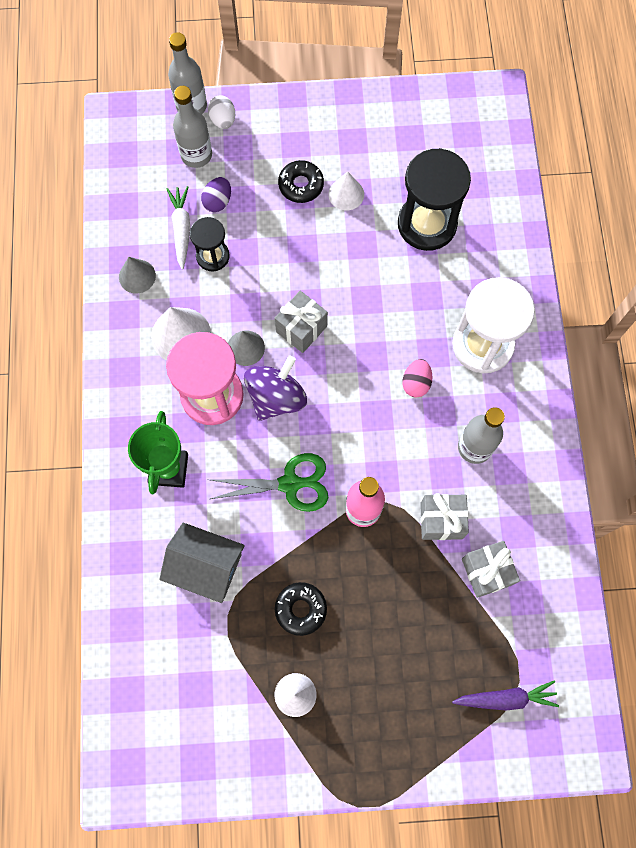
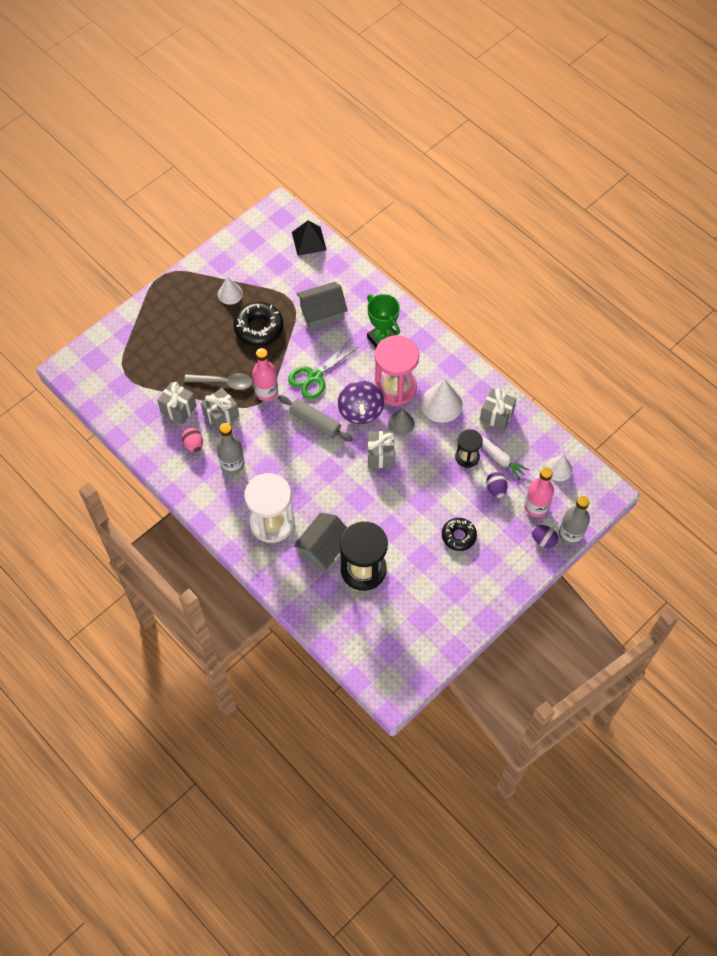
camera: 140 degrees right, 10 degrees down
grey cone [119,257,156,293] -> grey gift [480,388,517,430]
grey bottle [173,86,212,168] -> pink bottle [524,467,554,517]
white egg [208,95,235,129] -> purple egg [532,525,558,548]
black donut [275,582,327,636] -> black donut [233,302,283,346], size x1.53
white cone [328,171,364,210] -> white cone moved to [546,455,572,481]
pink egg [402,359,432,398] -> pink egg moved to [182,428,203,452]
purple carrot [452,681,559,711] -> none
none -> grey spoon [184,373,252,390]
none -> grey rolling pin [278,395,353,442]
none -> black pyramid [292,221,327,256]
none -> grey house [293,513,347,572]

